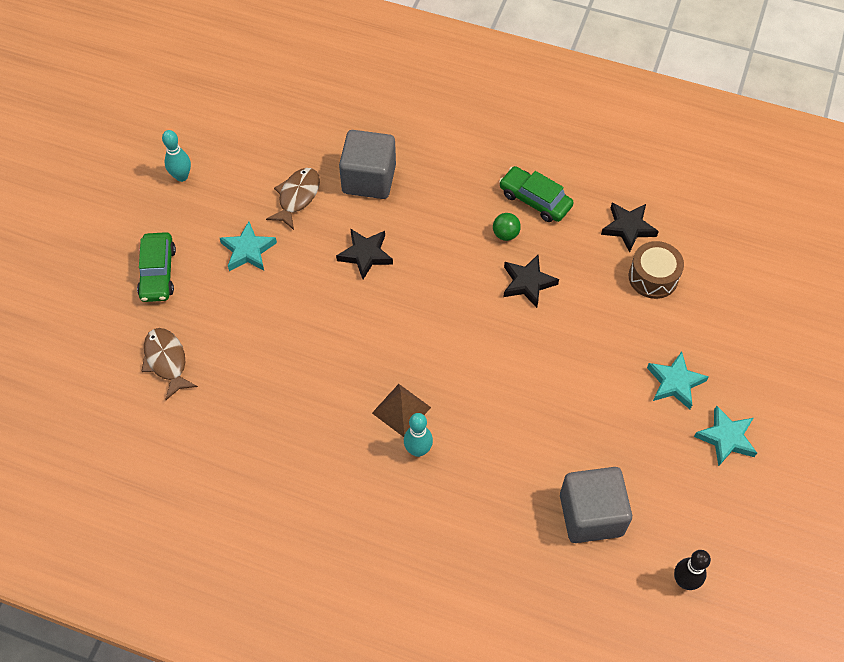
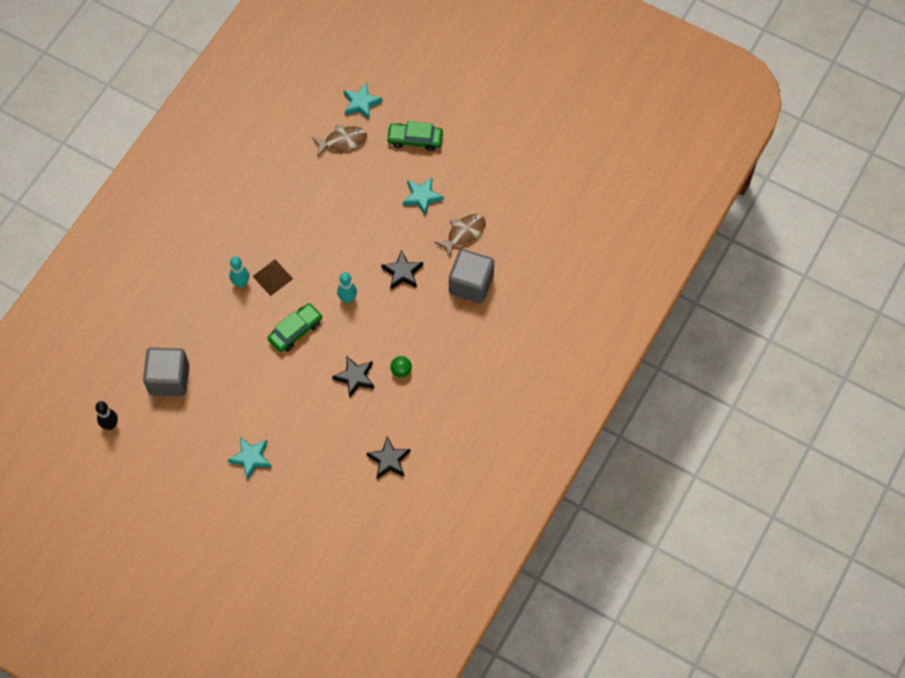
camera: 100 degrees right, 5 degrees up
turquoise bowling pin [162,130,191,182] -> turquoise bowling pin moved to [337,272,357,303]
brown fish [266,168,320,230] -> brown fish turned 75 degrees counterclockwise [434,214,485,258]
green car [499,166,574,222] -> green car moved to [268,303,323,352]
brown drum [629,241,684,299] -> none
turquoise star [694,405,757,466] -> turquoise star moved to [344,82,383,119]

